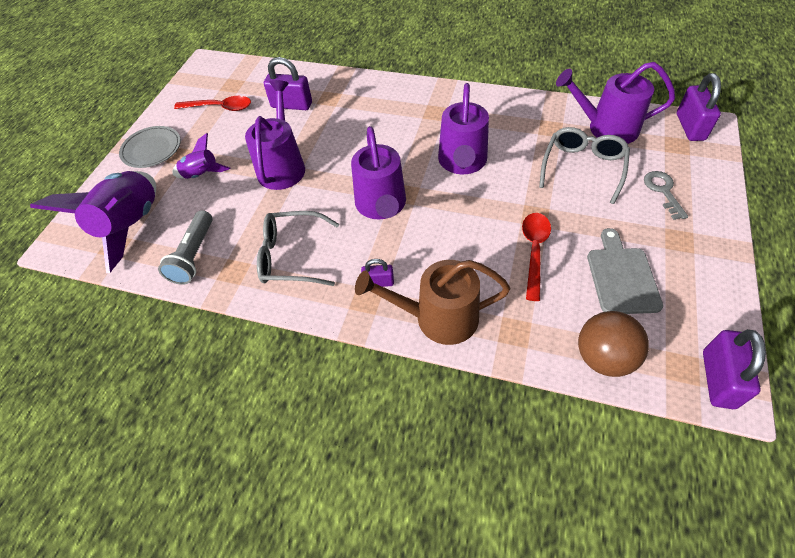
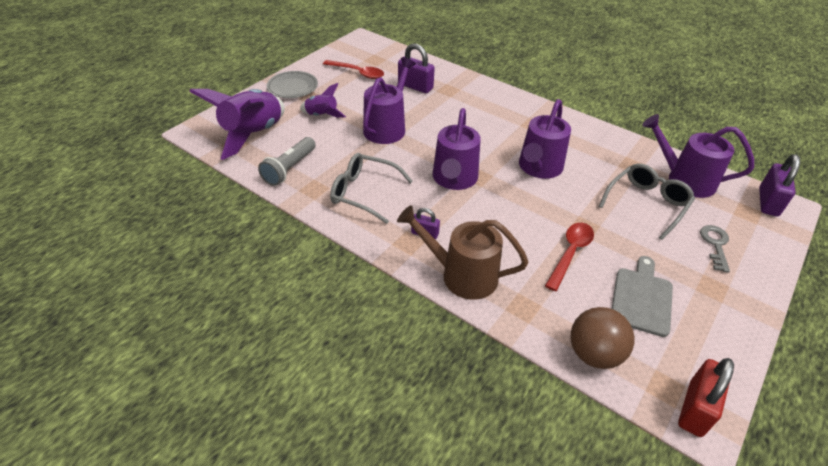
camera: 15 degrees right, 10 degrees down
purple padlock [703,329,766,409] -> red padlock [678,358,734,437]

